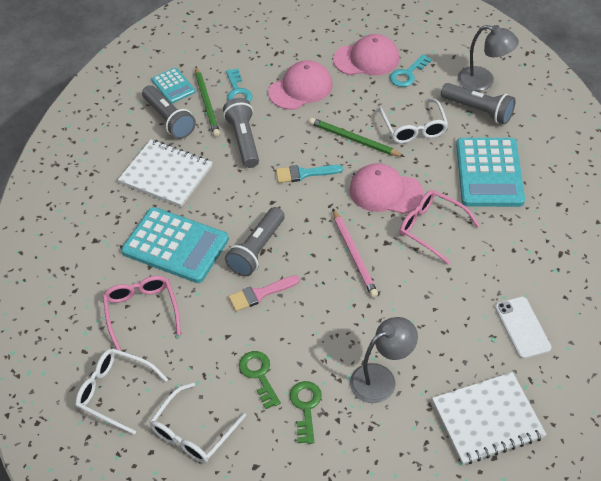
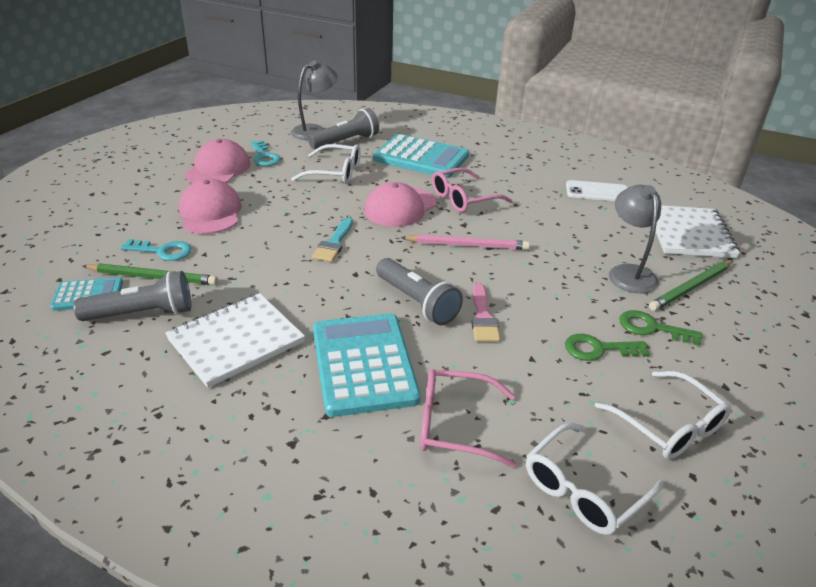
camera: 70 degrees left, 15 degrees down
turquoise calculator [121,207,229,283] -> turquoise calculator turned 60 degrees counterclockwise [313,313,421,417]
grey flashlight [223,98,259,168] -> none
green pencil [309,118,405,157] -> green pencil moved to [649,260,733,311]

